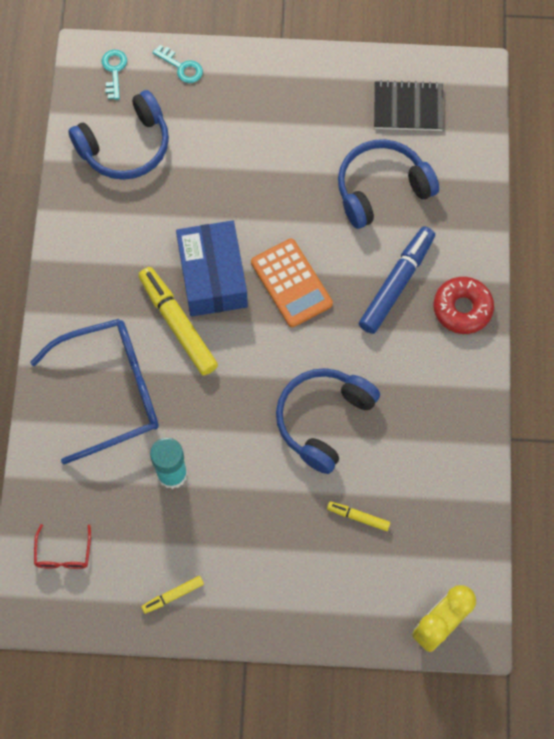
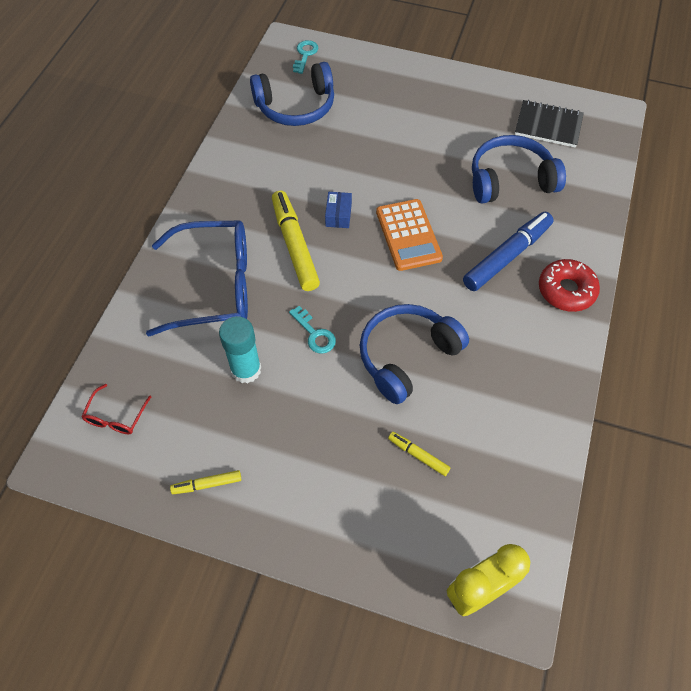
camera: 15 degrees right, 10 degrees down
turquoise key [153,45,203,83] -> turquoise key moved to [289,306,336,354]
blue box [176,220,248,317] -> blue box [325,192,352,228], size x0.44

